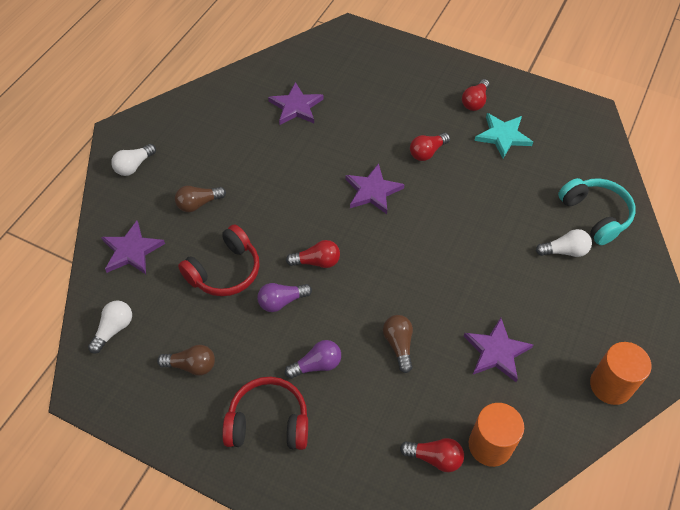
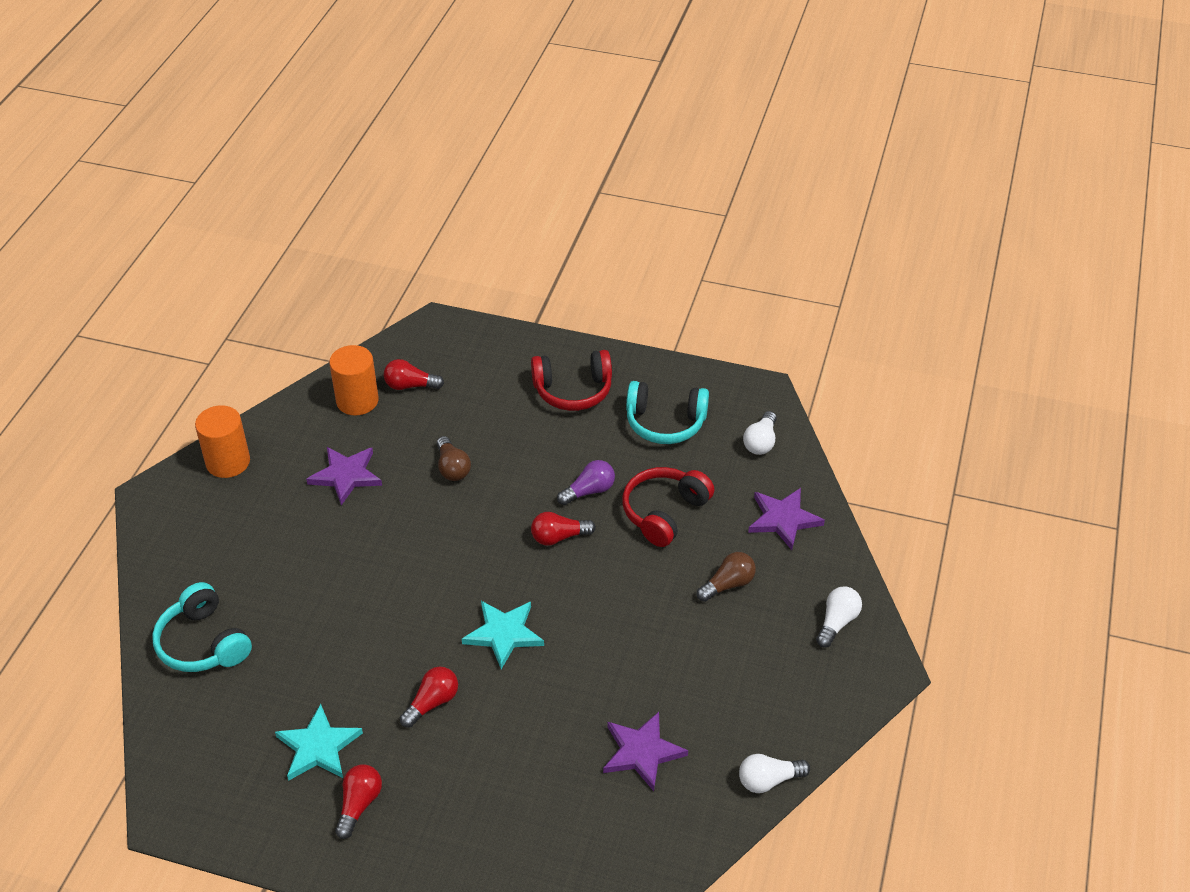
camera: 170 degrees right, 10 degrees down
brown light bulb [157,345,215,376] -> turquoise headphones [626,381,709,444]
purple light bulb [285,340,341,379] -> none
purple star [345,163,404,214] -> turquoise star [462,601,544,669]
white light bulb [536,229,592,257] -> white light bulb moved to [739,754,810,793]

